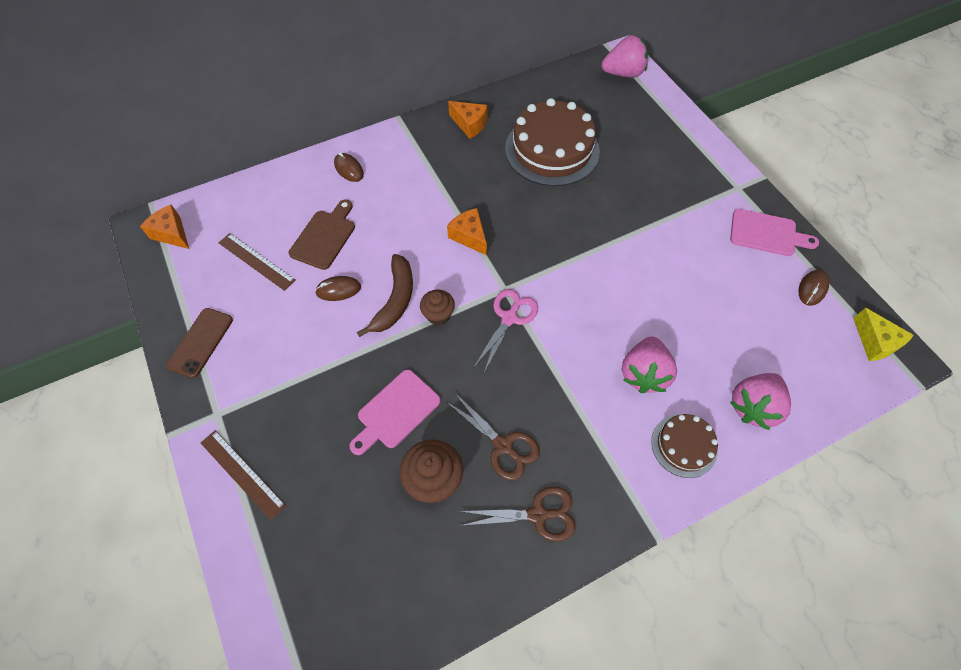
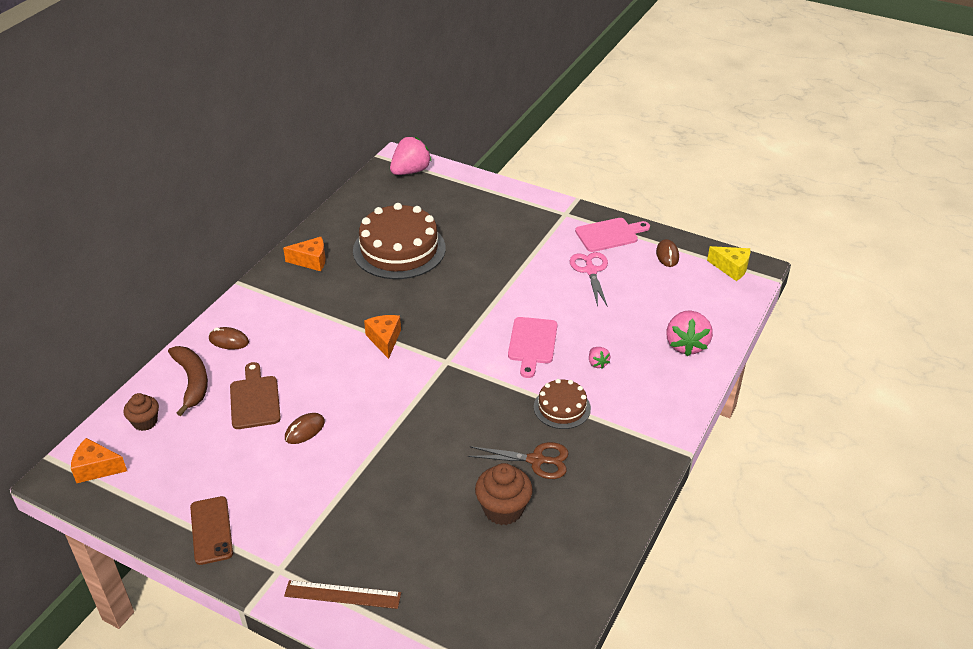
camera: 35 degrees left, 20 degrees down
brown ruler [218,233,296,291] -> none
pink cutting board [349,369,441,455] -> pink cutting board moved to [508,317,557,378]
brown banana [357,254,413,337] -> brown banana moved to [168,346,208,416]
brown cupcake [420,290,455,325] -> brown cupcake moved to [123,393,159,431]
orange cheese [447,208,487,255] -> orange cheese turned 60 degrees clockwise [364,315,401,359]
brown scissors [459,486,576,542] -> none
pink scissors [473,289,538,373] -> pink scissors moved to [570,252,608,307]
pink strawberry [621,337,677,393] -> pink strawberry [589,347,610,369], size x0.48
brown cake [651,414,718,478] -> brown cake moved to [534,379,591,429]

